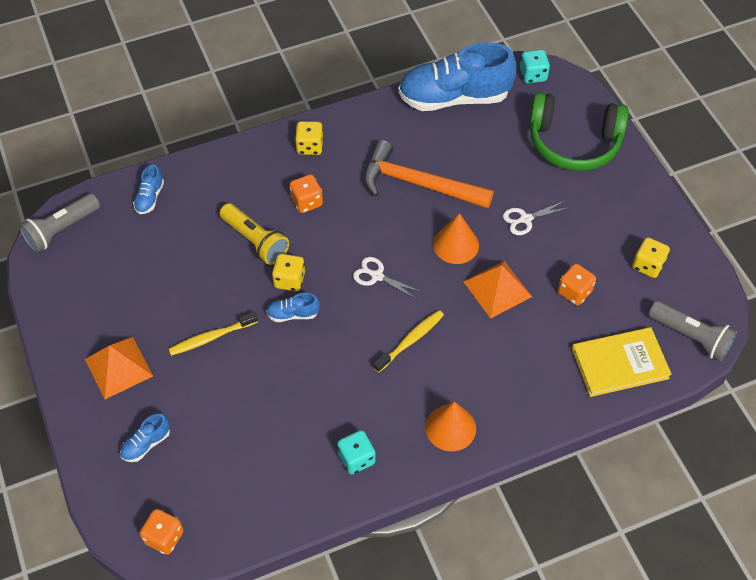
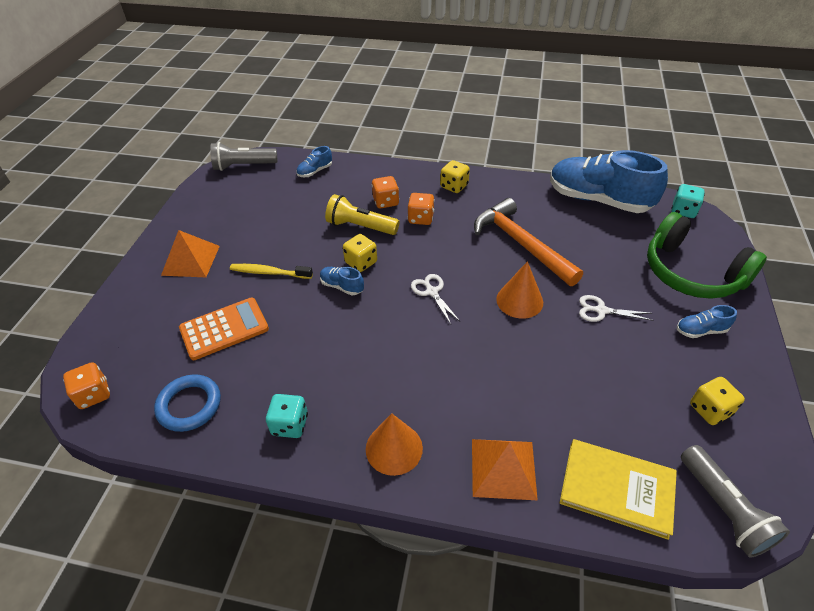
camera: 35 degrees right, 10 degrees down
blue shoe [120,414,170,462] -> blue shoe moved to [677,305,737,338]
yellow flashlight [220,203,289,265] -> yellow flashlight turned 120 degrees clockwise [325,194,399,235]
yellow toothbrush [373,310,444,373] -> none
orange pyramid [463,261,532,319] -> orange pyramid moved to [472,439,538,501]
orange dice [558,264,596,305] -> orange dice moved to [372,176,399,208]
none -> blue ring [154,374,221,432]
none -> orange calculator [179,298,269,360]

